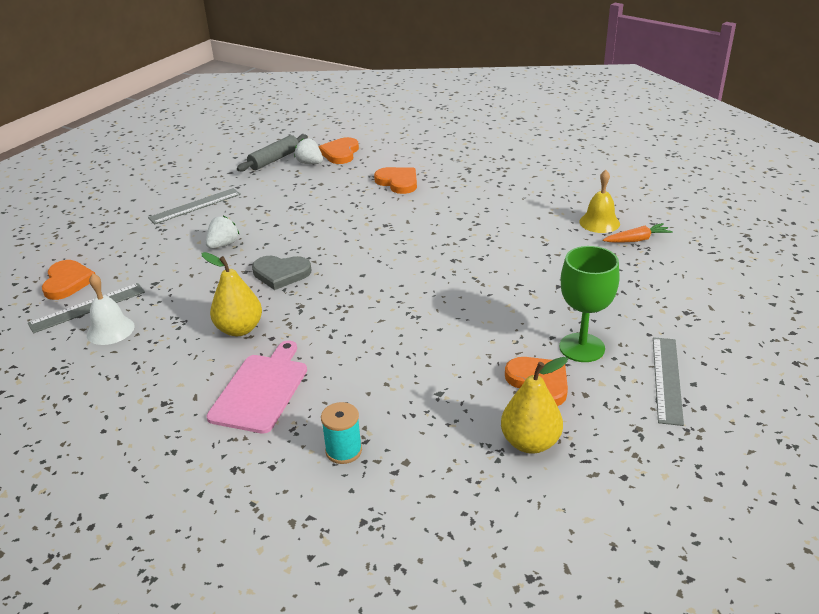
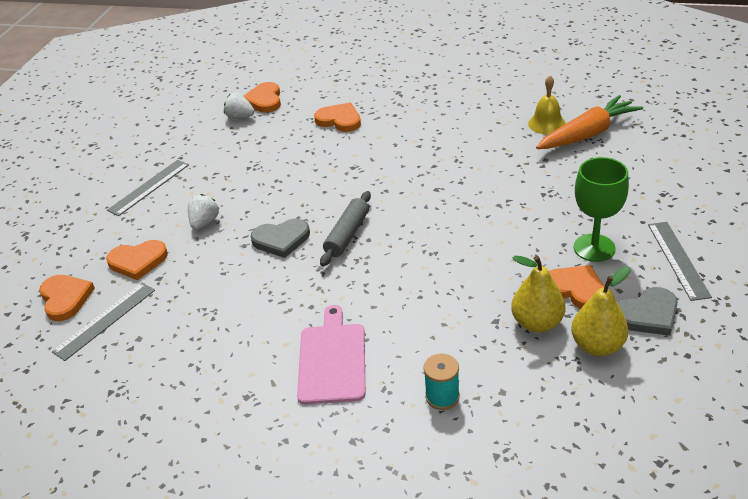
camera: 15 degrees left, 5 degrees up
white bell [87,274,135,345] -> none
yellow pear [201,252,262,336] -> yellow pear moved to [511,256,565,333]
grey rolling pin [237,134,308,172] -> grey rolling pin moved to [320,191,371,267]
orange carrot [603,223,673,243] -> orange carrot [536,95,643,149], size x1.92
none -> orange heart [106,240,168,280]
none -> grey heart [618,287,678,336]

